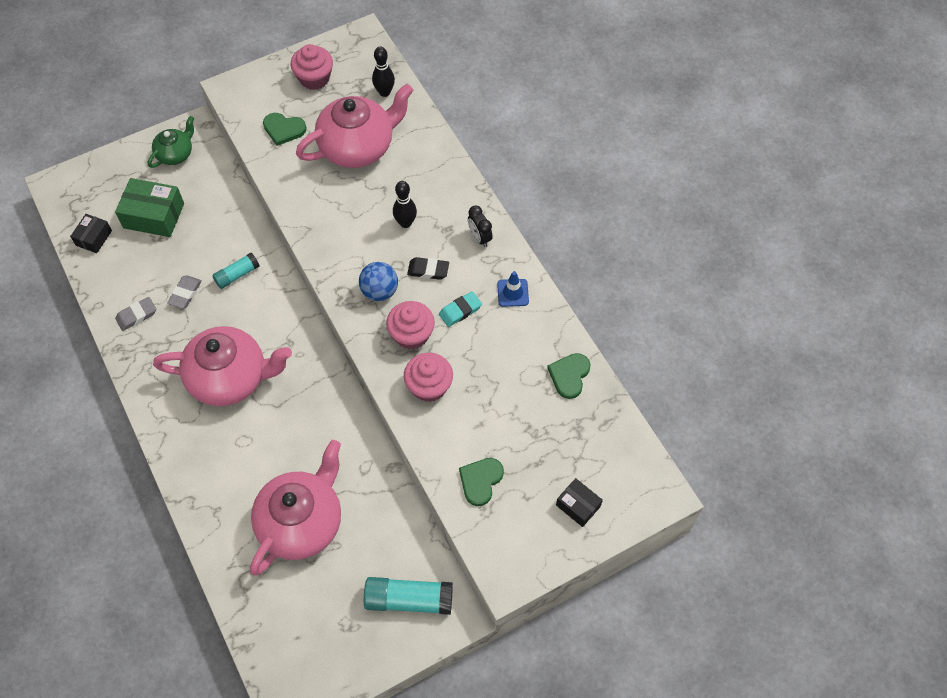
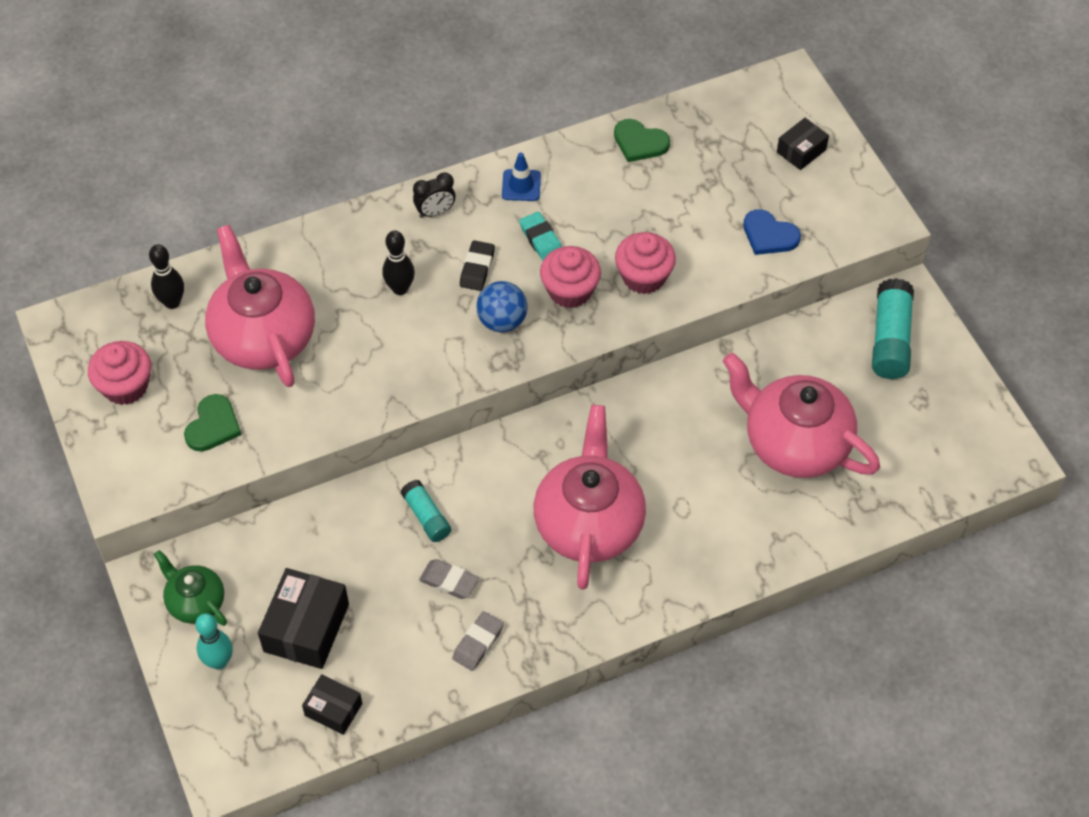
camera: 85 degrees left, 5 degrees down
green box [115,178,184,237] -> black box [258,568,349,669]
grey eraser [115,297,156,331] -> grey eraser turned 60 degrees clockwise [452,611,504,671]
green heart [459,458,504,506] -> blue heart [743,209,801,255]
none -> turquoise bowling pin [195,613,233,670]

